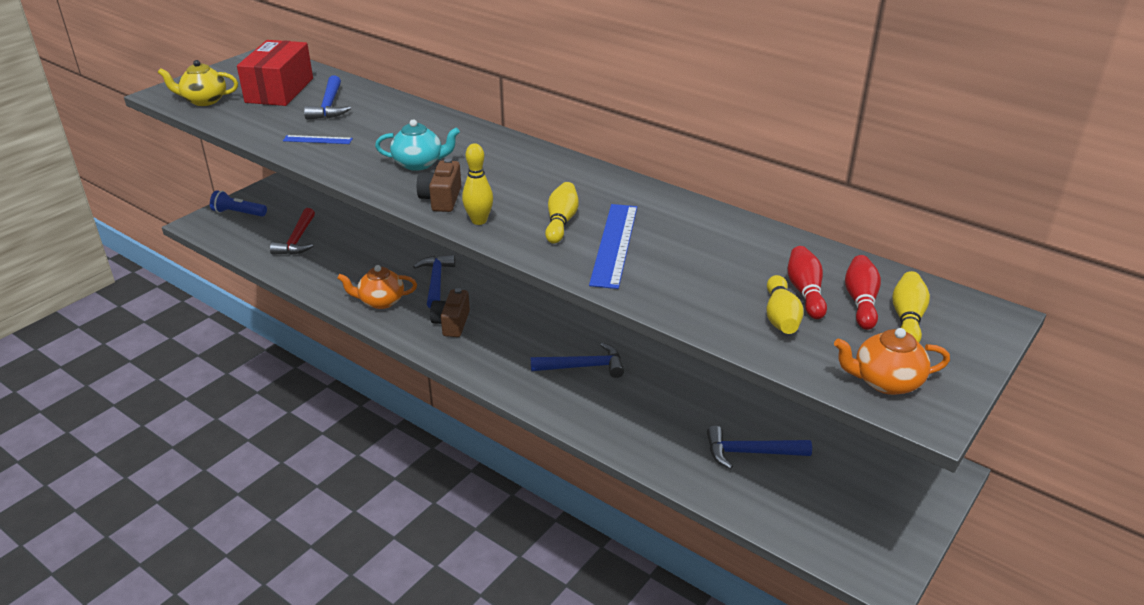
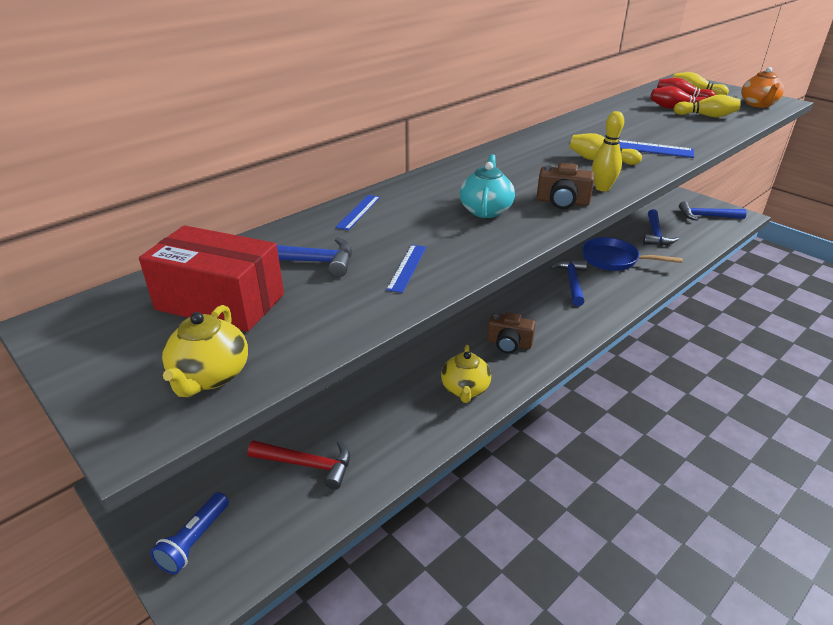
camera: 80 degrees left, 0 degrees up
orange teapot [337,265,417,309] -> yellow teapot [441,345,491,403]
blue hammer [413,255,455,308] -> blue hammer moved to [679,201,747,221]
none -> blue ruler [335,195,380,230]
none -> blue pan [582,237,683,271]

